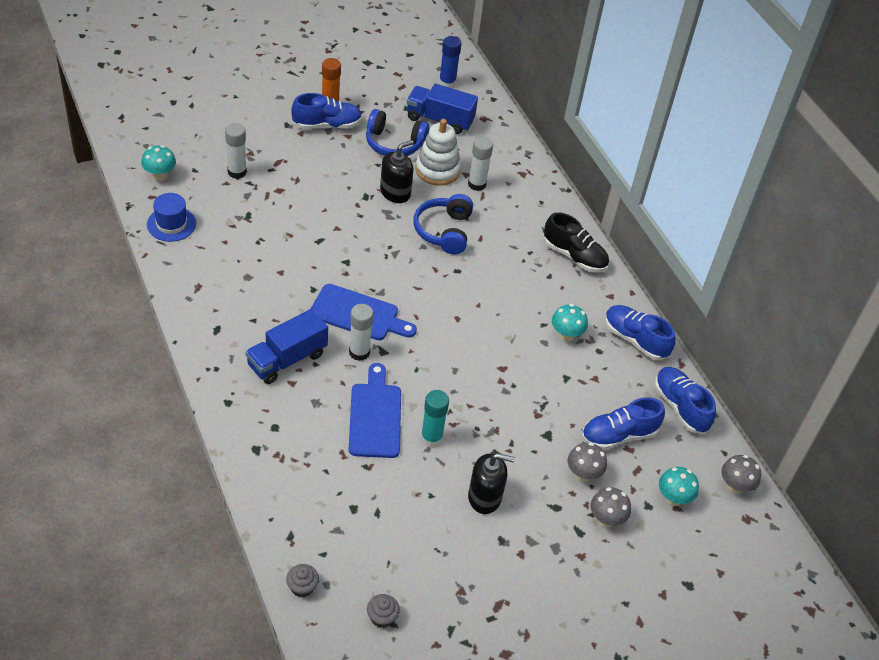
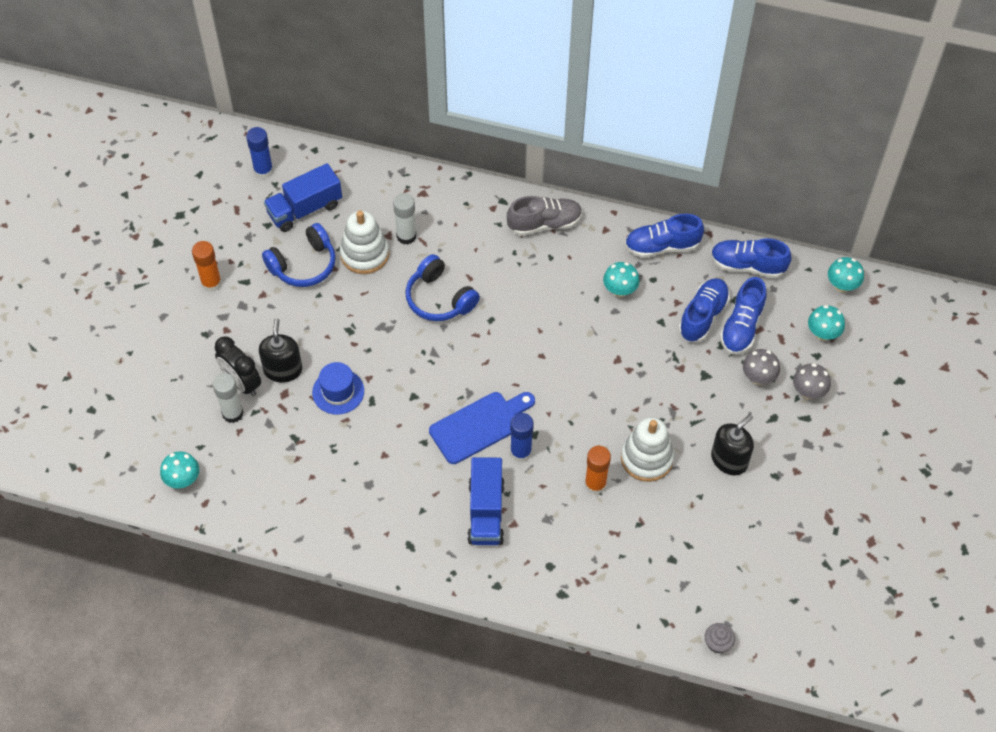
camera: 45 degrees left, 10 degrees up
blue hat [147,193,196,242] -> blue hat moved to [312,362,364,415]
blue shoe [291,93,362,129] -> blue shoe moved to [678,278,730,342]
white glue stick [349,304,374,361] -> blue glue stick [510,413,534,462]
blue cutting board [349,363,401,458] -> orange glue stick [585,446,611,495]
grey cupcake [367,594,400,628] -> none
black soap dispenser [380,140,414,203] -> black soap dispenser moved to [259,318,302,383]
turquoise glue stick [421,390,449,447] -> white stacking toy [621,417,674,482]
black shoe [544,212,609,272] -> grey shoe [507,196,583,236]
grey mushroom [721,455,761,494] -> turquoise mushroom [828,257,864,293]
none -> black clock [215,336,261,396]

